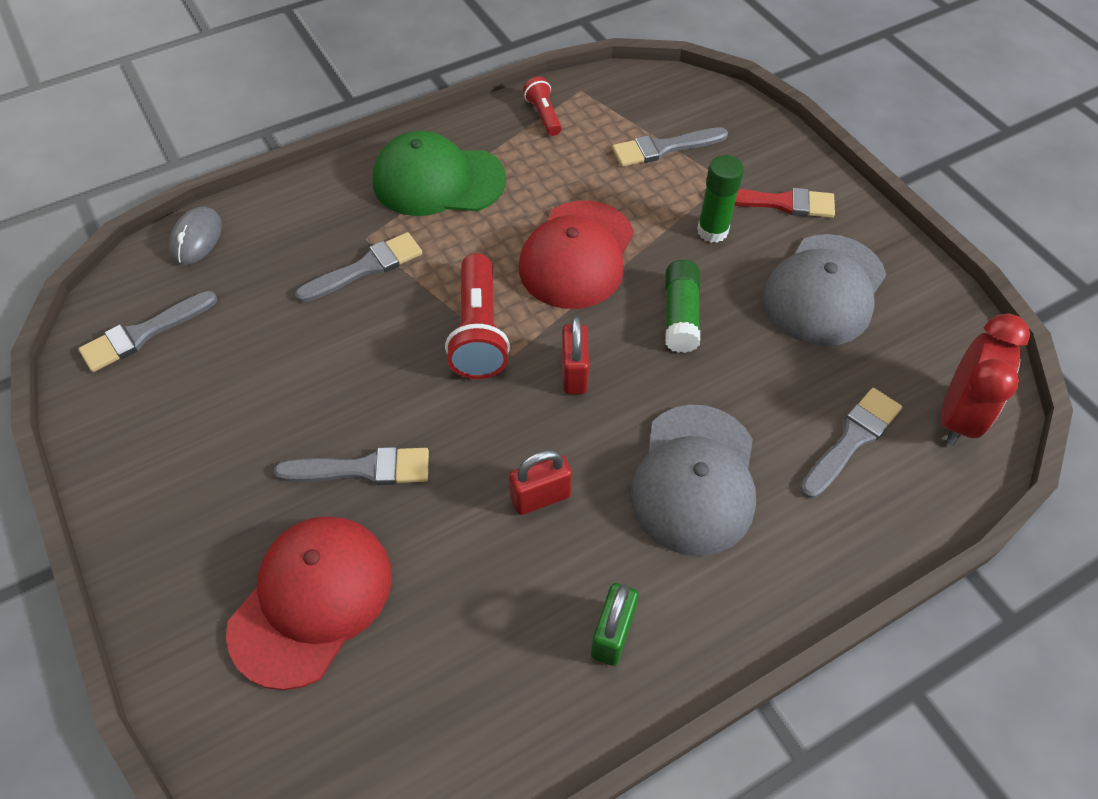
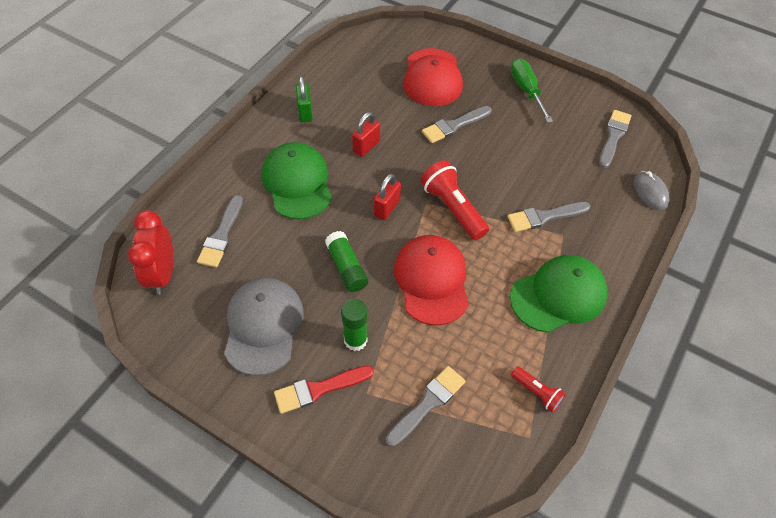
camera: 150 degrees right, 0 degrees up
grey brush [295,232,422,303] -> grey brush turned 45 degrees clockwise [507,202,590,232]
red padlock [562,316,589,394] -> red padlock turned 60 degrees clockwise [374,173,401,220]
grey cap [630,405,756,556] -> green cap [262,142,332,219]
none -> green screwdriver [511,58,553,123]

